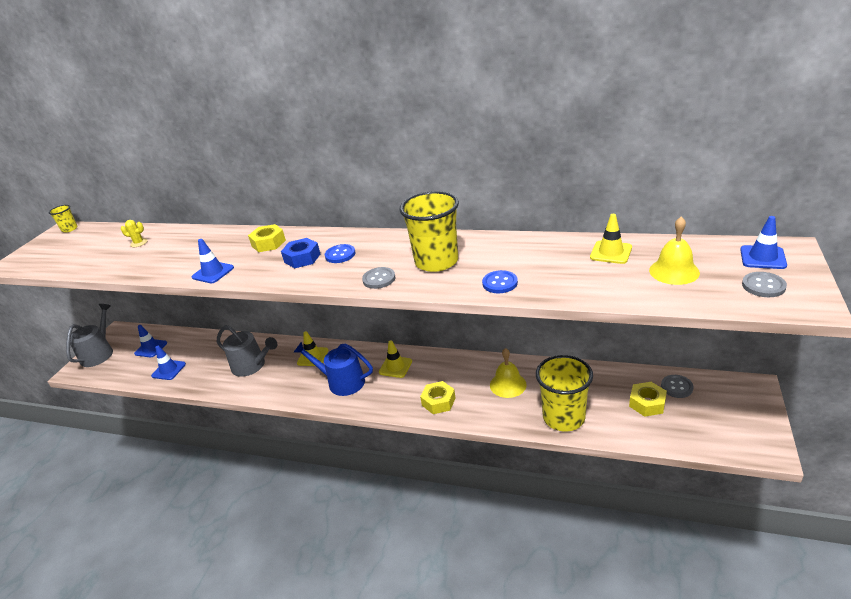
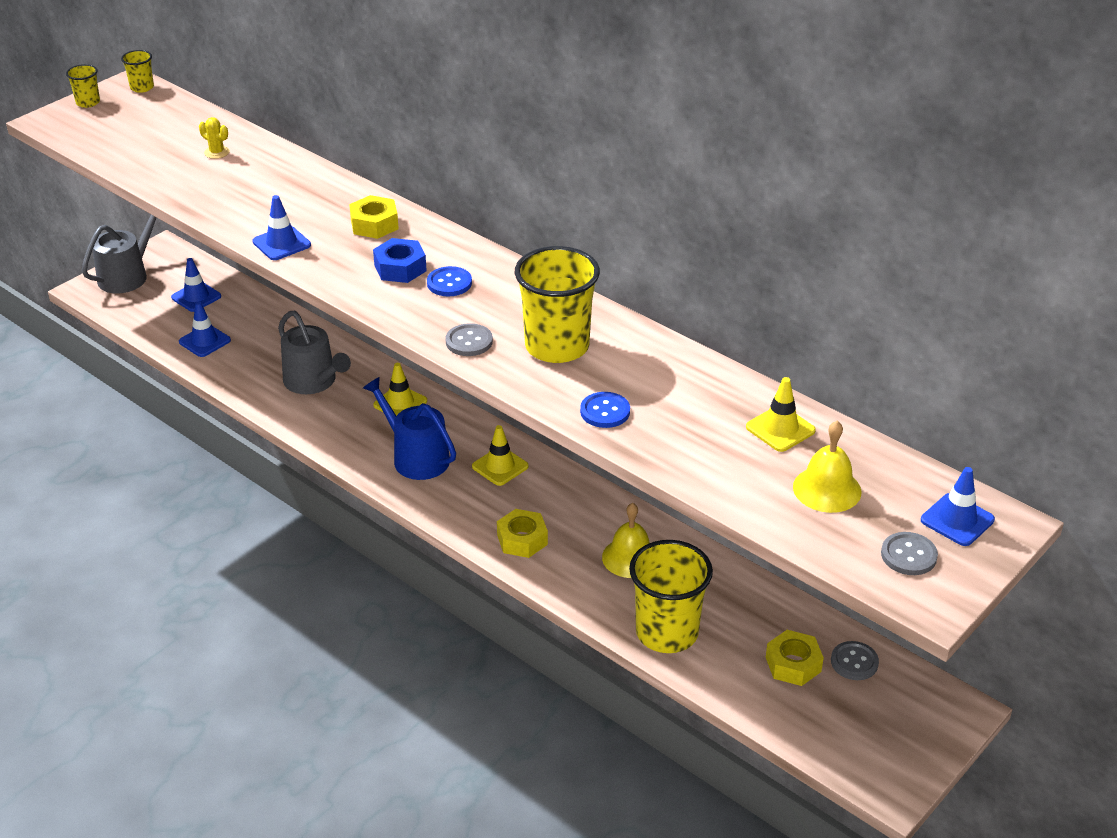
camera: 20 degrees right, 5 degrees up
none -> yellow cup [66,64,100,108]

